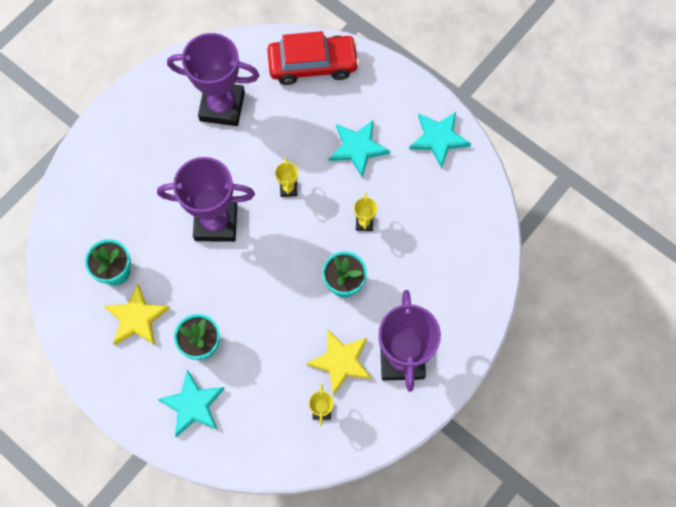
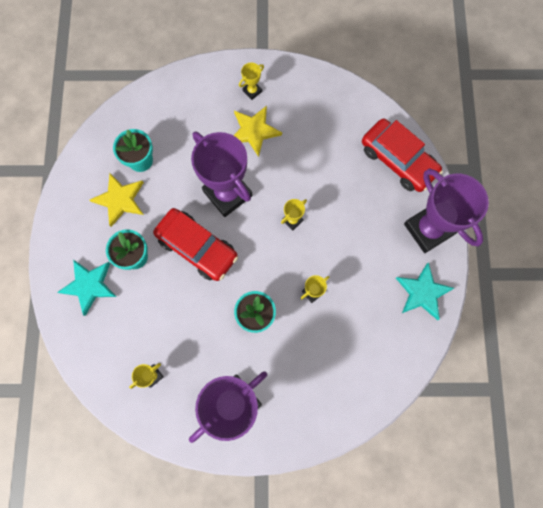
camera: 50 degrees right, 5 degrees up
purple trophy [167,33,259,126] -> purple trophy moved to [404,168,489,253]
yellow star [306,329,371,395] -> yellow star moved to [233,106,282,157]
turquoise star [329,120,390,178] -> none
none -> red car [153,208,238,281]
none -> yellow trophy [239,63,264,100]

